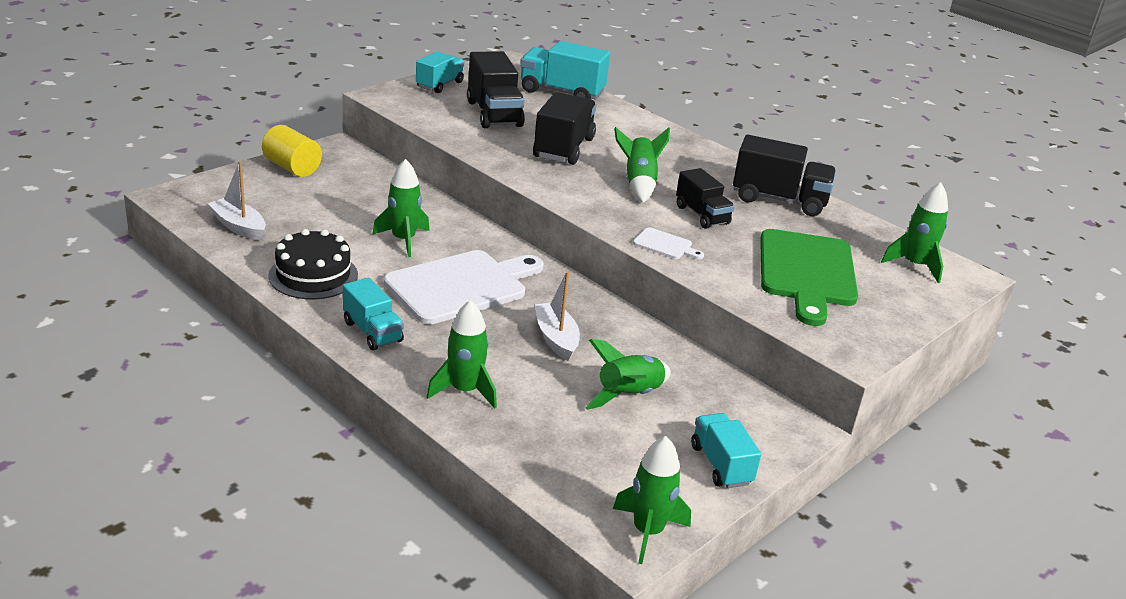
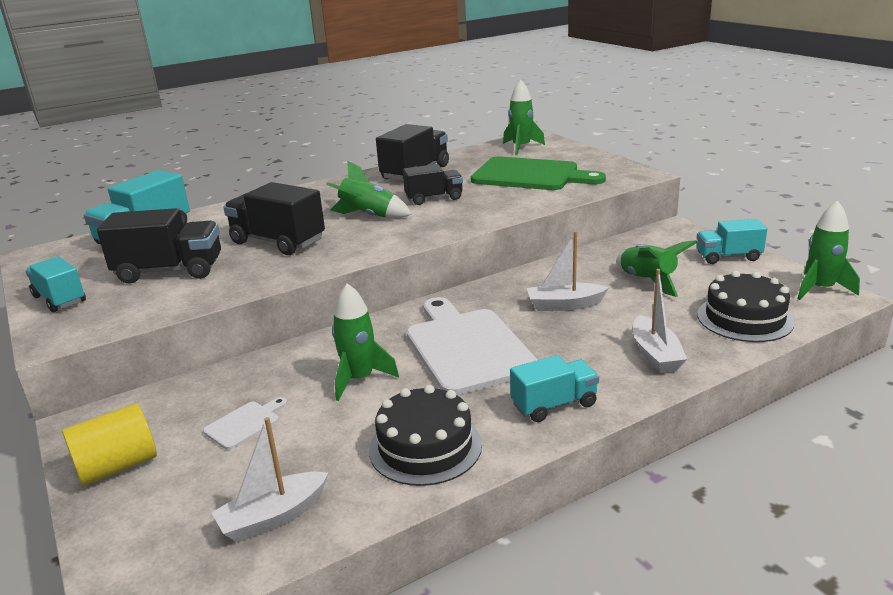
camera: 70 degrees left, 5 degrees down
green rocket [427,300,497,409] -> white boat [633,269,687,373]
white cutting board [633,227,704,259] -> white cutting board moved to [203,397,287,450]
none -> black cake [697,271,795,342]

